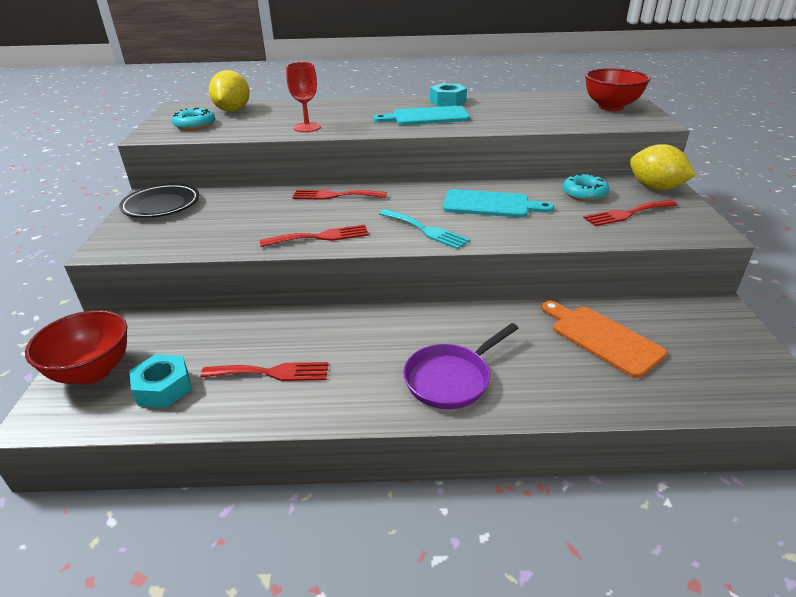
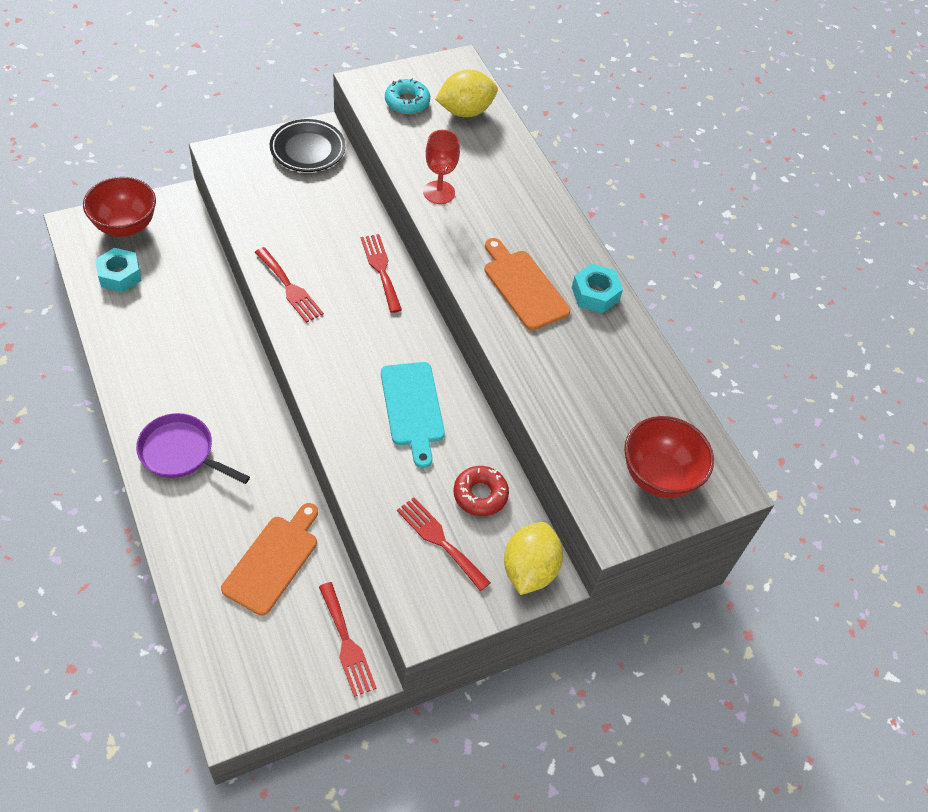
camera: 60 degrees right, 20 degrees up
red fork [200,362,329,381] -> red fork moved to [319,582,377,697]
turquoise cutting board [373,106,470,125] -> orange cutting board [484,238,571,330]
turquoise fork [379,209,470,249] -> none
turquoise donut [562,173,609,201] -> red donut [454,466,509,516]

